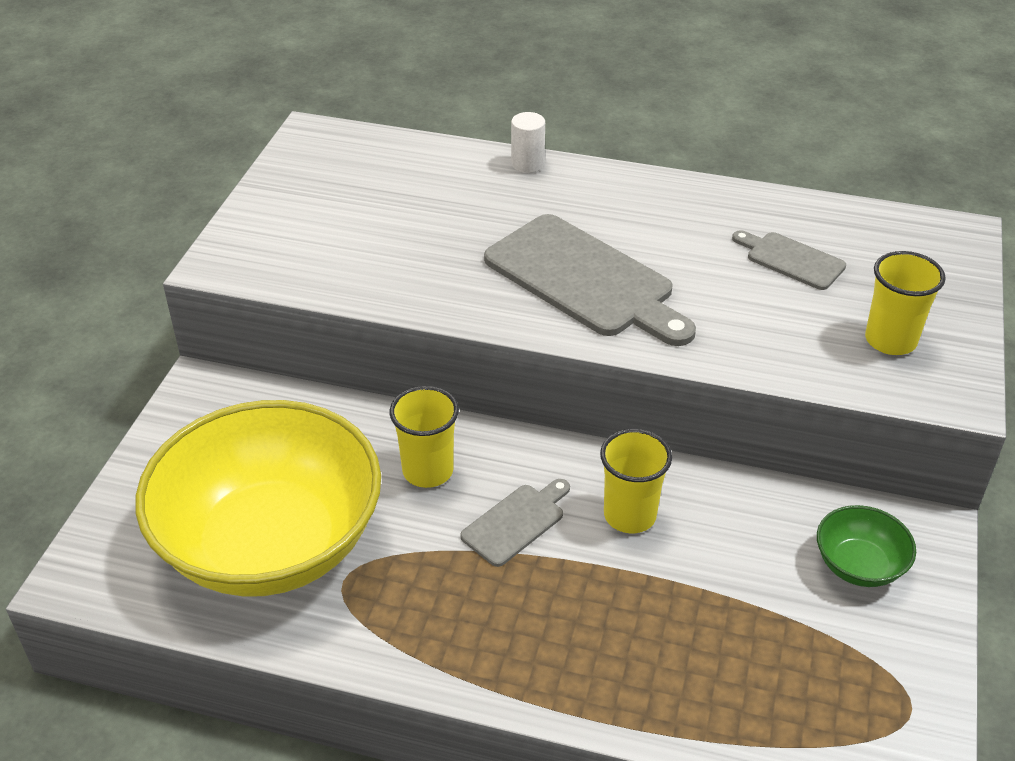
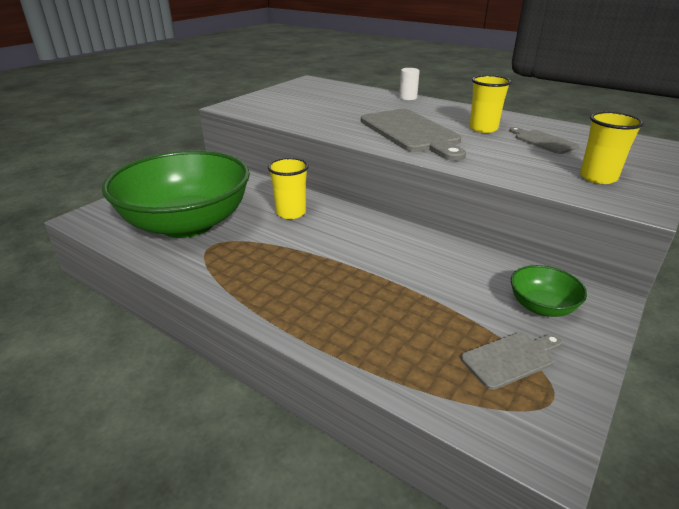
camera: 20 degrees right, 10 degrees down
yellow bowl [136,400,381,597] -> green bowl [102,150,250,238]
grey cutting board [460,479,570,567] -> grey cutting board moved to [461,332,562,390]
yellow cup [600,429,672,533] -> yellow cup moved to [469,75,511,133]

